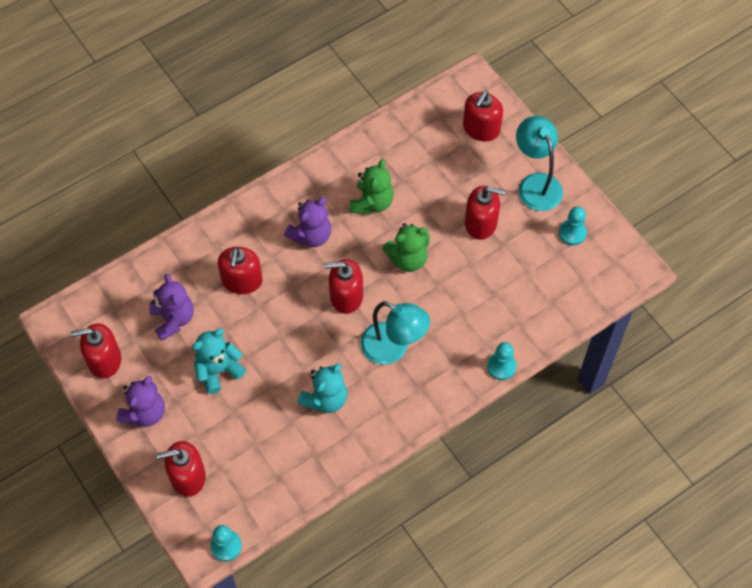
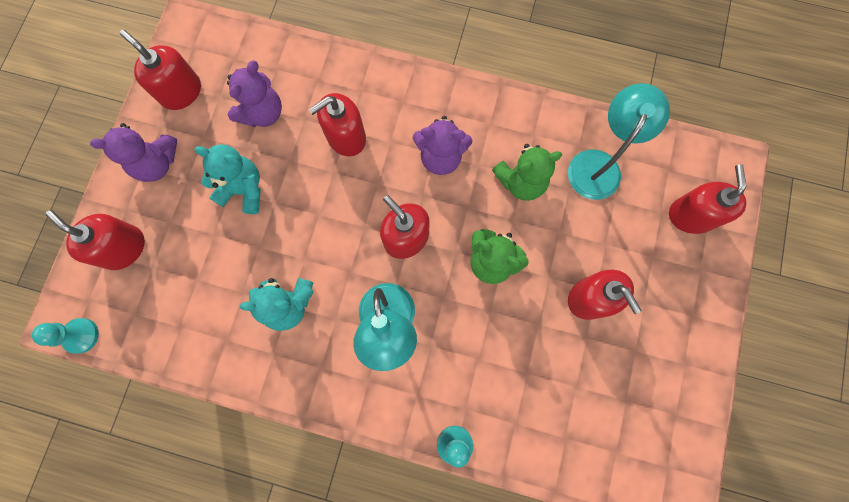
camera: 50 degrees right, 15 degrees up
red soap dispenser [463,91,503,142] -> red soap dispenser turned 105 degrees clockwise [669,164,747,234]
turquoise lamp [516,116,563,211] -> turquoise lamp moved to [568,83,670,200]
turquoise pawn [559,206,587,245] -> none

